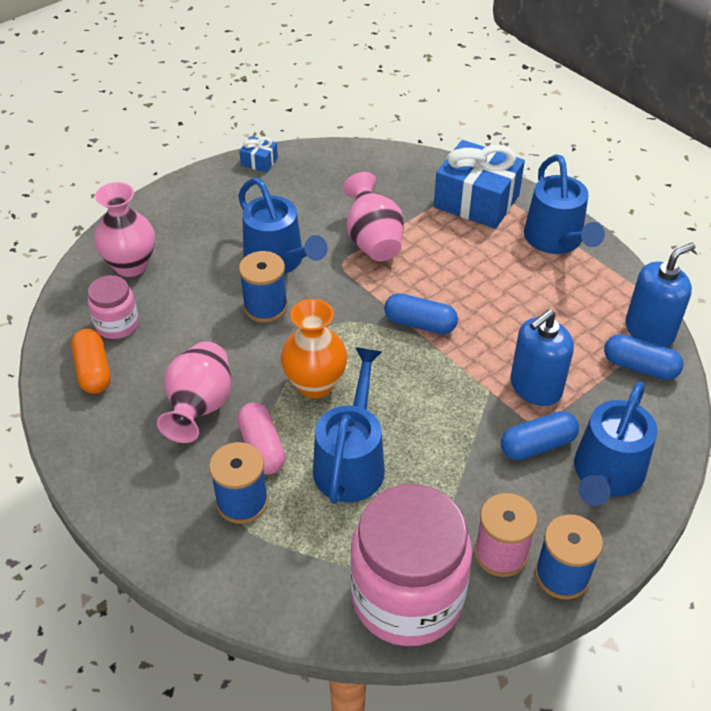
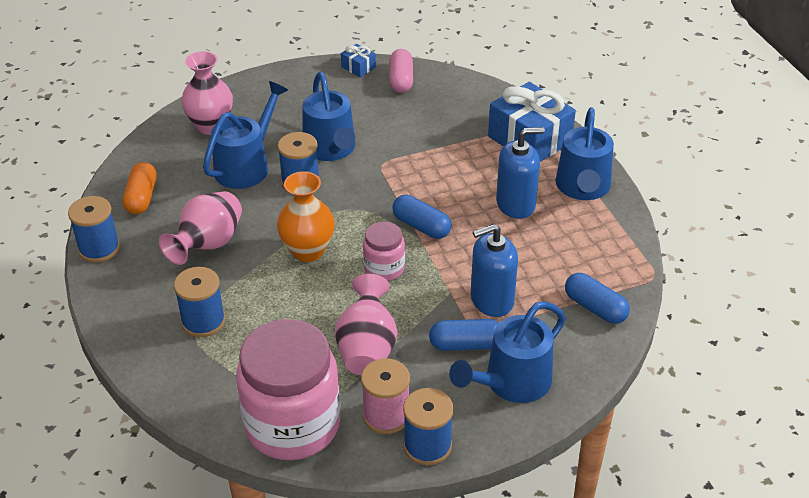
camera: 20 degrees right, 5 degrees down
pink jar [88,275,139,339] -> pink jar moved to [363,222,405,281]
pink capsule [237,403,285,474] -> pink capsule moved to [389,49,413,93]
blue watering can [313,347,385,504] -> blue watering can moved to [203,81,288,189]
pink vase [343,172,404,261] -> pink vase moved to [335,274,398,375]
blue soap dispenser [625,243,695,347] -> blue soap dispenser moved to [496,127,545,219]
none -> blue spool [68,196,120,263]

